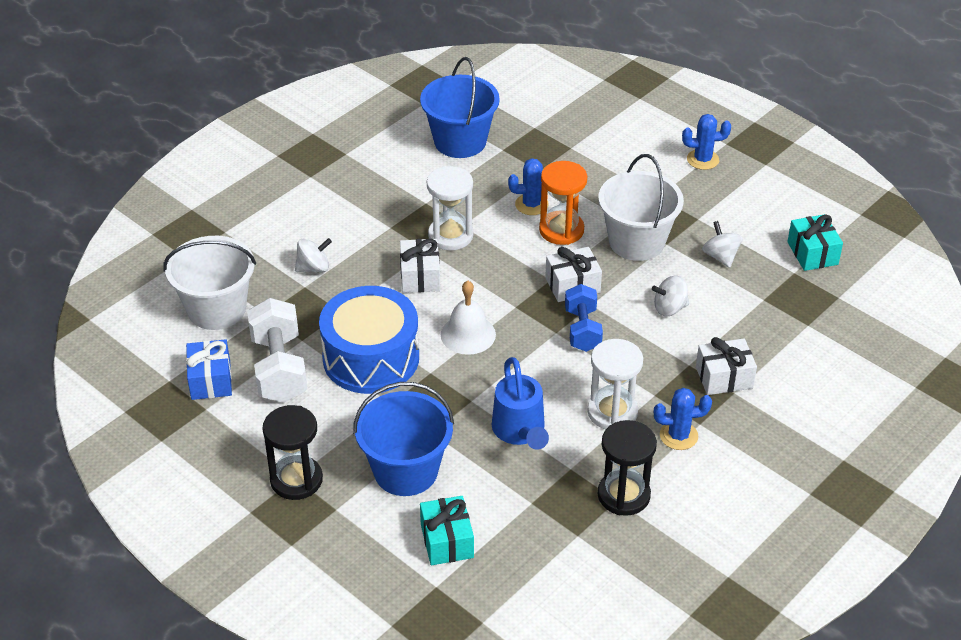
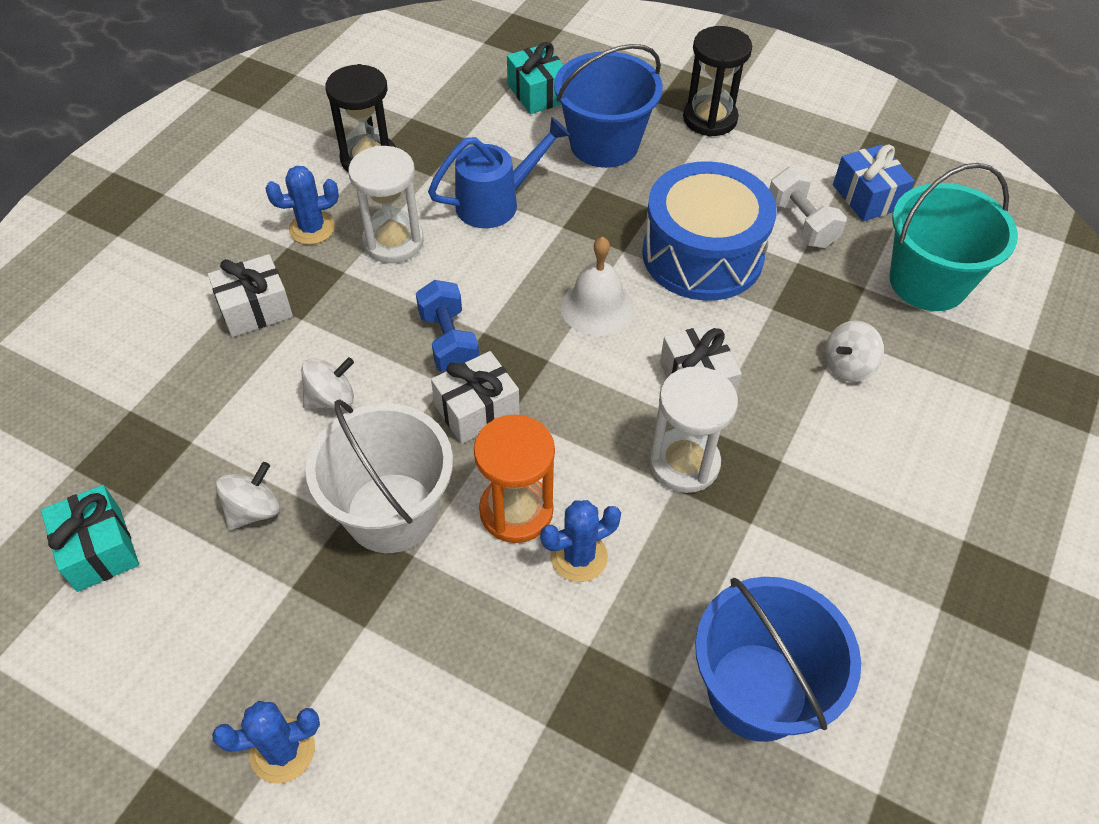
camera: 165 degrees right, 10 degrees up
white bucket [163,236,256,330] -> turquoise bucket [890,163,1018,311]
white dumbbell [247,298,307,403] -> white dumbbell [769,167,847,248], size x0.66
blue watering can [492,357,549,450] -> blue watering can turned 90 degrees clockwise [428,117,570,228]
white spinning top [702,221,743,268] -> white spinning top turned 105 degrees counterclockwise [216,462,280,530]

